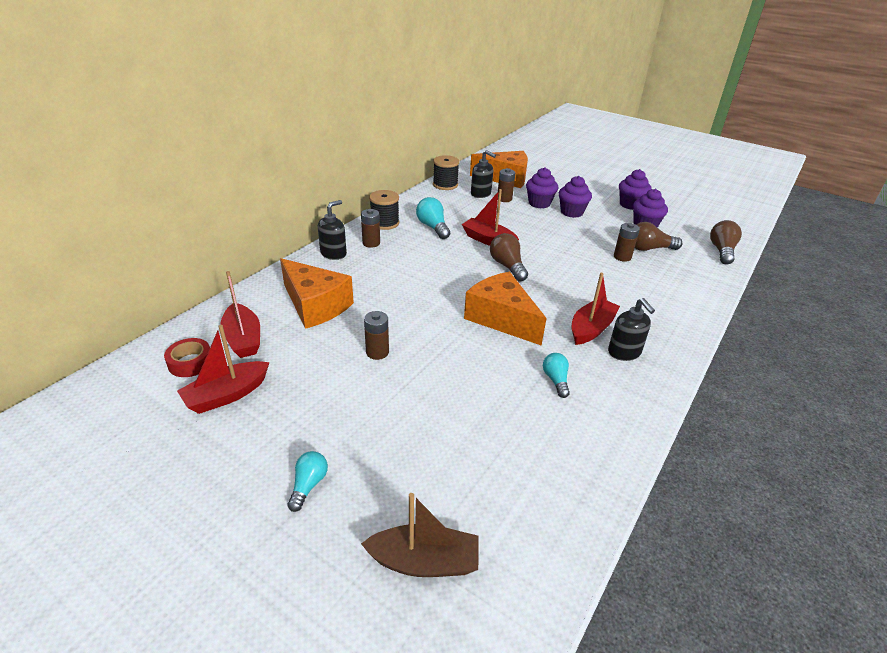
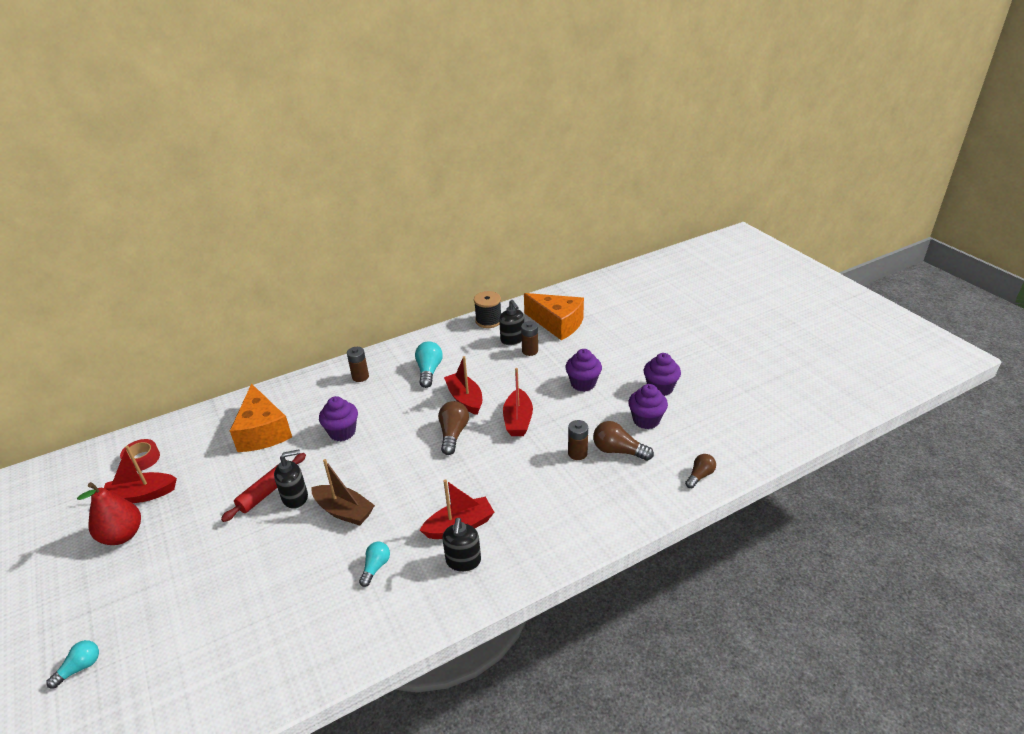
camera: 30 degrees right, 0 degrees up
red boat [220,271,260,358] -> red boat moved to [503,368,533,436]
turquoise light bulb [287,451,328,512] -> turquoise light bulb moved to [46,640,99,689]
black soap dispenser [318,200,347,260] -> black soap dispenser moved to [274,449,308,509]
brown boat [361,493,479,577] -> brown boat moved to [311,459,375,525]
brown battery [364,311,389,360] -> red rolling pin [221,453,306,522]
black spool [369,190,399,230] -> none
orange cheese [464,272,547,346] -> none
purple cupcake [526,167,558,208] -> purple cupcake moved to [319,396,358,441]
brown light bulb [710,220,742,264] -> brown light bulb [685,454,716,488], size x0.65
none -> red pear [77,482,141,545]

